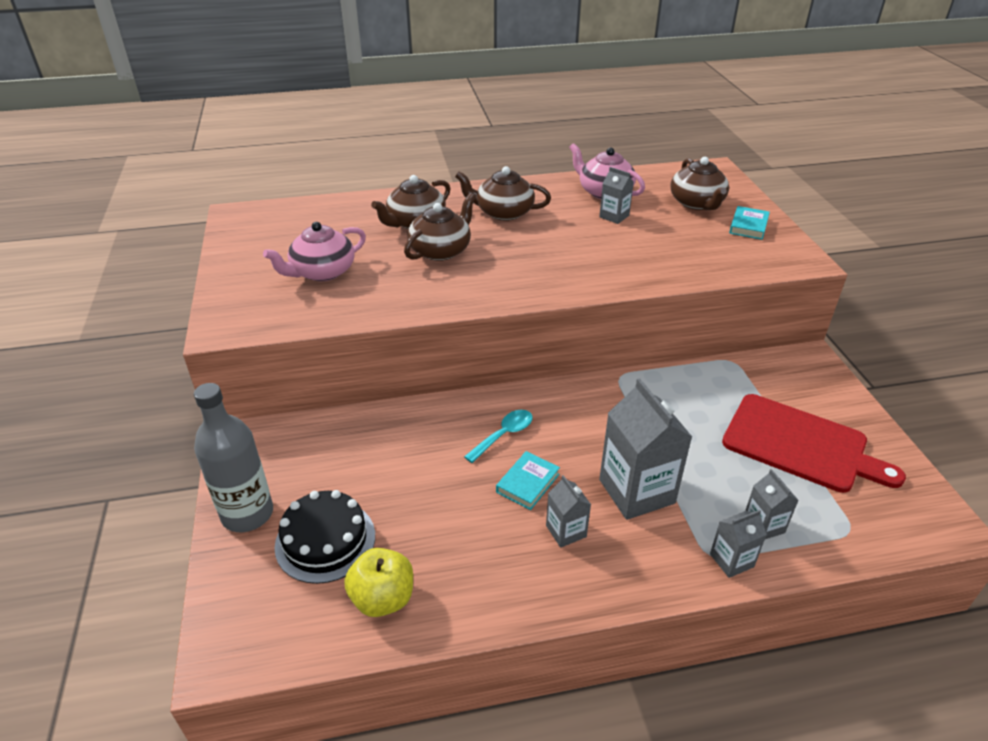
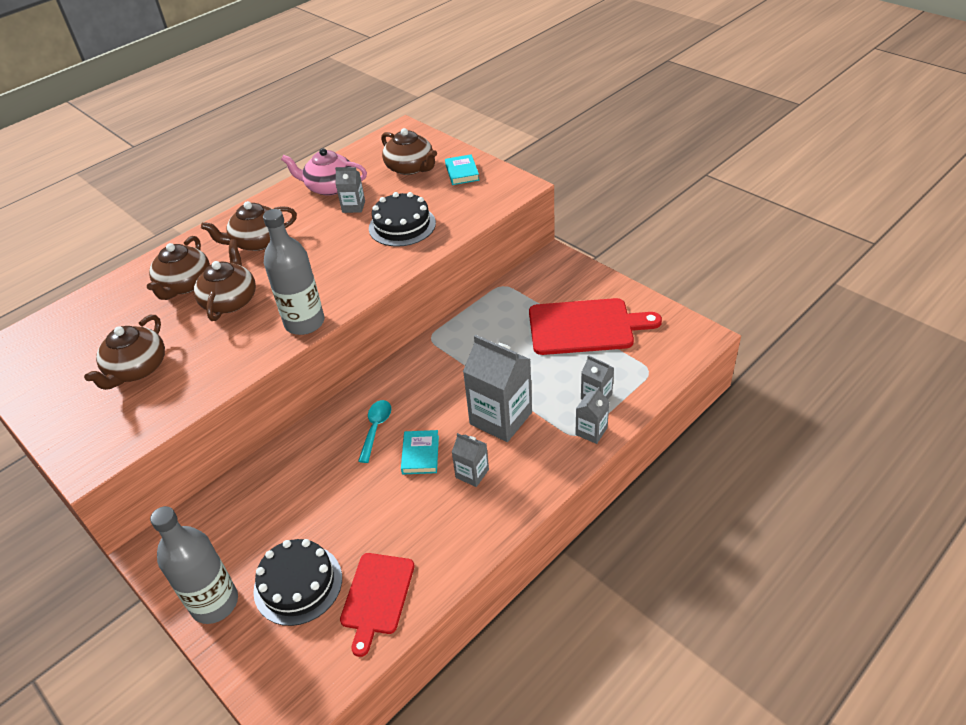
camera: 30 degrees left, 5 degrees up
pink teapot [263,222,366,281] -> brown teapot [84,315,165,390]
yellow apple [344,548,413,617] -> red cutting board [340,553,415,657]
none -> grey bottle [263,209,325,335]
none -> black cake [369,192,436,247]

